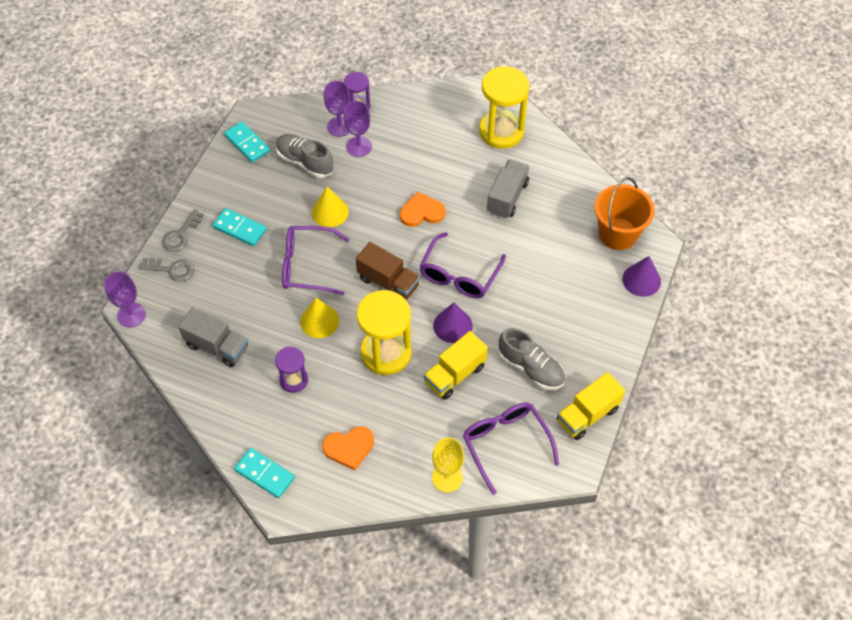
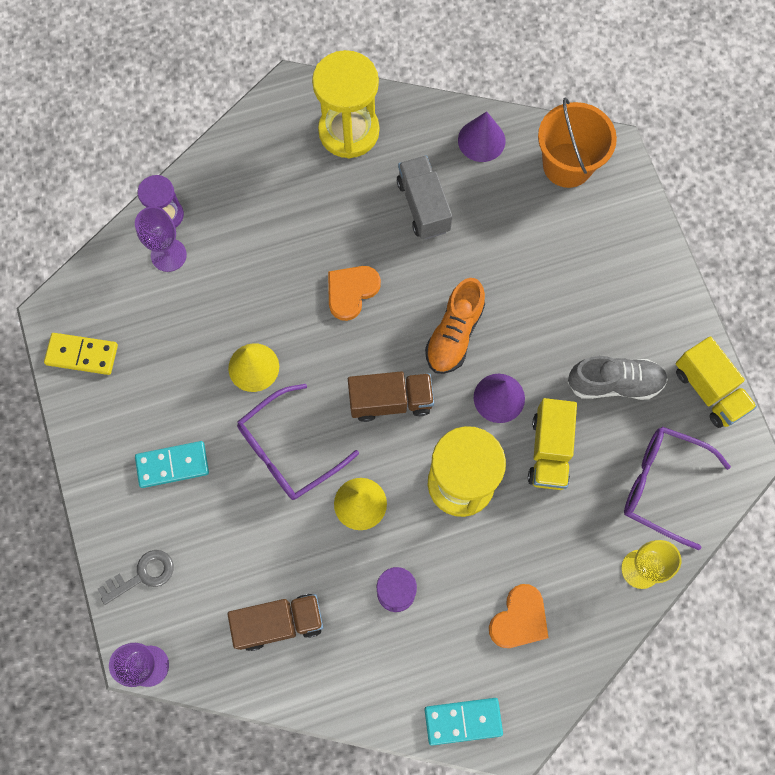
camera: 40 degrees left, 15 degrees up
grey key [162,209,204,252] -> none
grey truck [178,307,248,367] -> brown truck [228,594,323,651]
turquoise domino [224,121,270,163] -> yellow domino [44,333,118,375]
grey shoe [276,134,334,178] -> none
purple goblet [343,101,372,157] -> none
purple glasses [419,232,506,298] -> orange shoe [425,278,485,374]
yellow truck [557,372,625,440] -> yellow truck turned 45 degrees counterclockwise [676,336,757,428]
purple cone [622,256,661,297] -> purple cone moved to [458,111,506,162]

